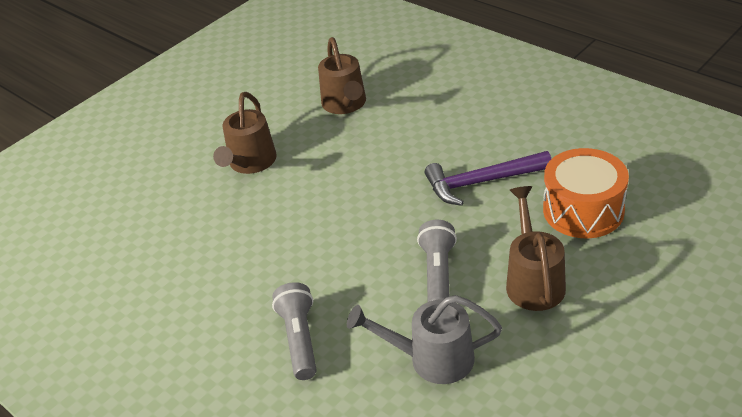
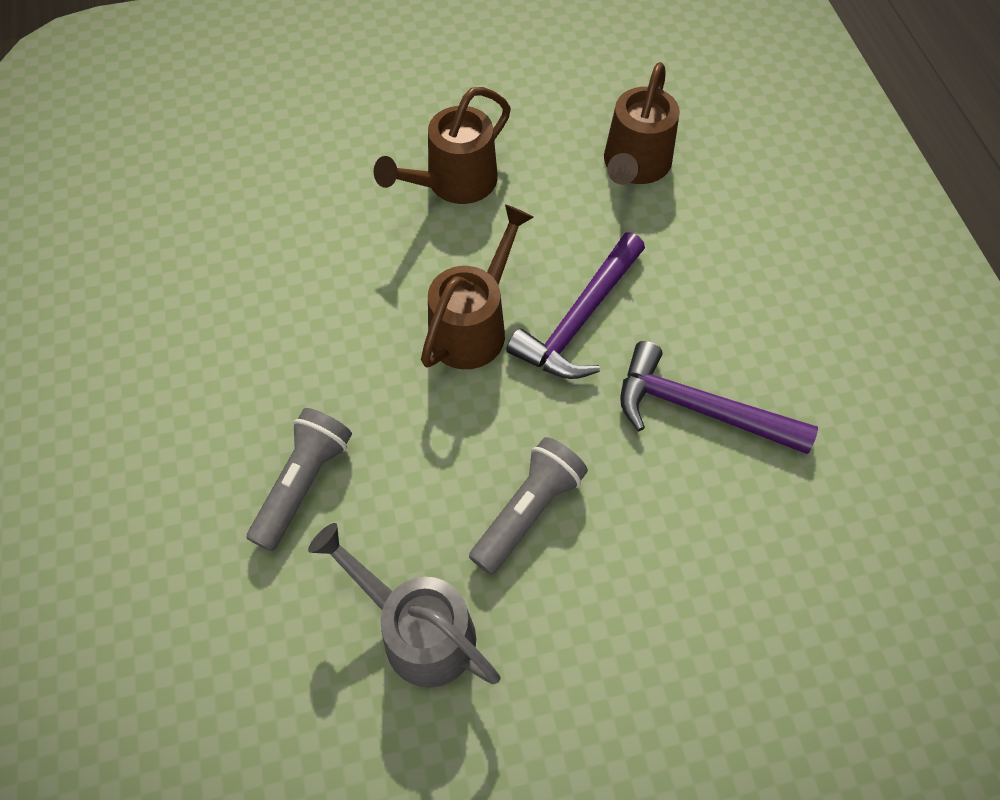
camera: 30 degrees right, 20 degrees up
brown watering can [506,186,566,311] -> brown watering can moved to [421,204,534,369]
orange drum [543,148,629,238] -> none
none -> purple hammer [506,233,645,379]

